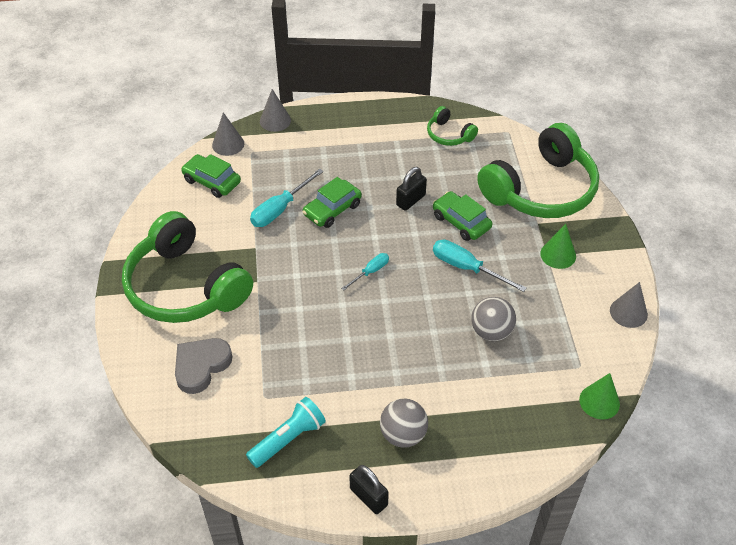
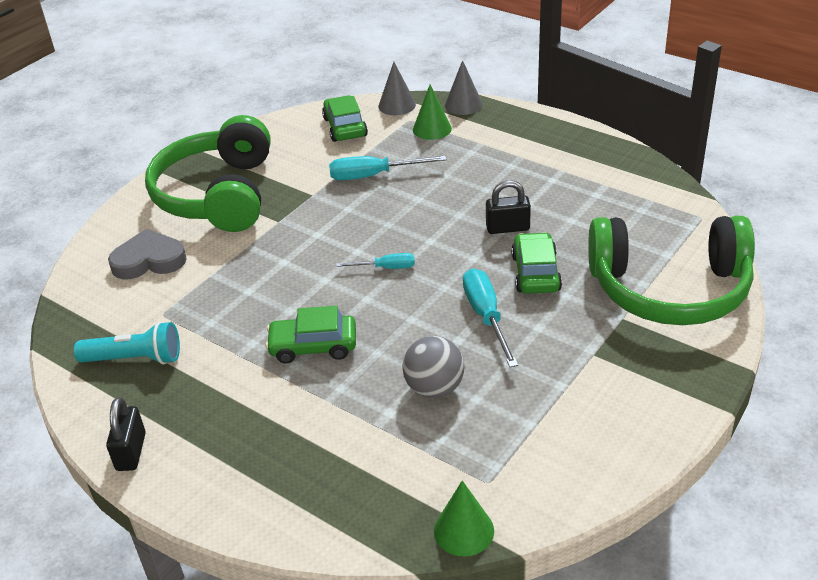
camera: 45 degrees right, 10 degrees down
green car [302,177,362,228] -> green car moved to [265,306,356,364]
grey ball [380,399,428,448] -> none
green headphones [427,106,478,146] -> none
green cone [540,224,576,269] -> green cone moved to [413,84,452,140]
grey cone [610,282,648,328] -> none

